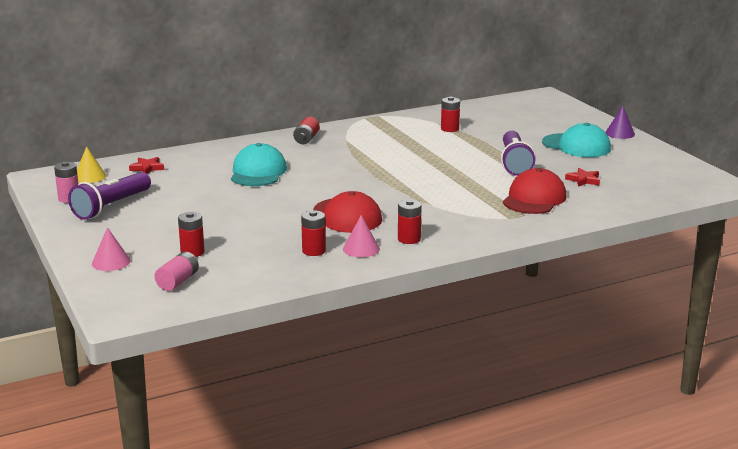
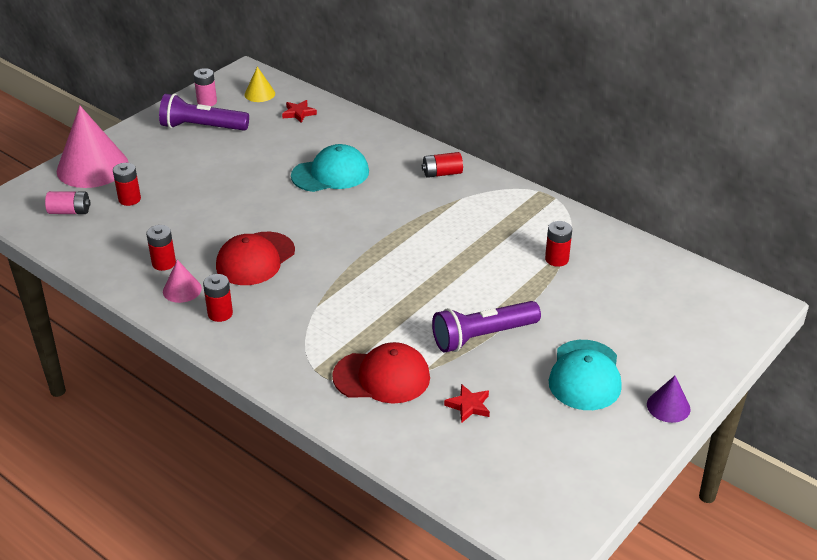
camera: 65 degrees right, 15 degrees up
pink cone [92,227,131,271] -> pink cone [57,106,129,188], size x2.10

